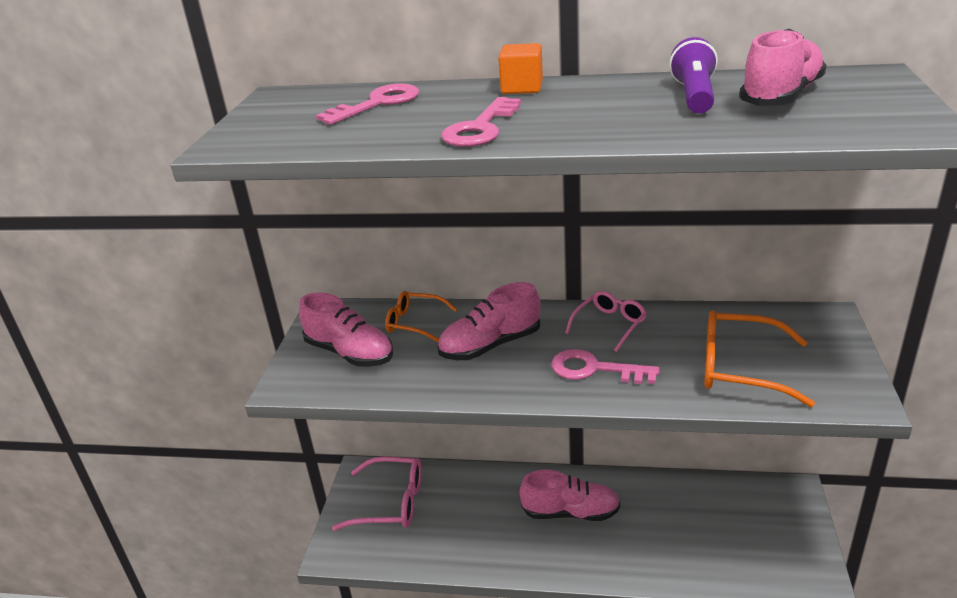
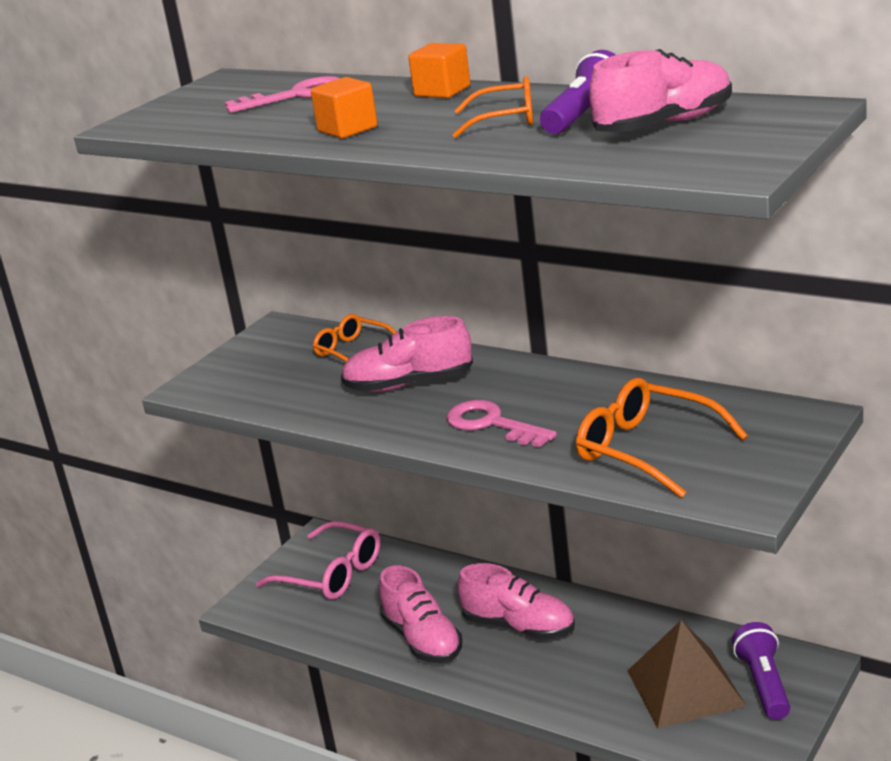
camera: 25 degrees right, 5 degrees down
pink shoe [299,292,393,367] -> pink shoe moved to [379,565,462,663]
pink key [441,97,521,147] -> orange cube [311,77,377,139]
pink glasses [565,291,647,352] -> none
none -> orange glasses [452,76,533,138]
none -> brown pyramid [627,620,746,729]
none -> purple flashlight [732,622,790,720]

